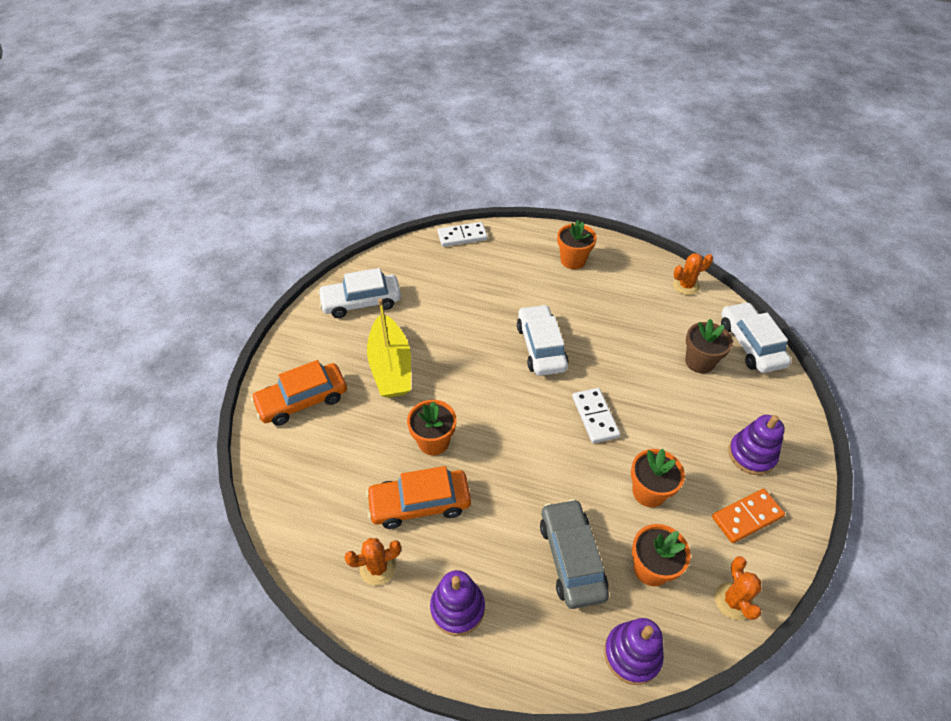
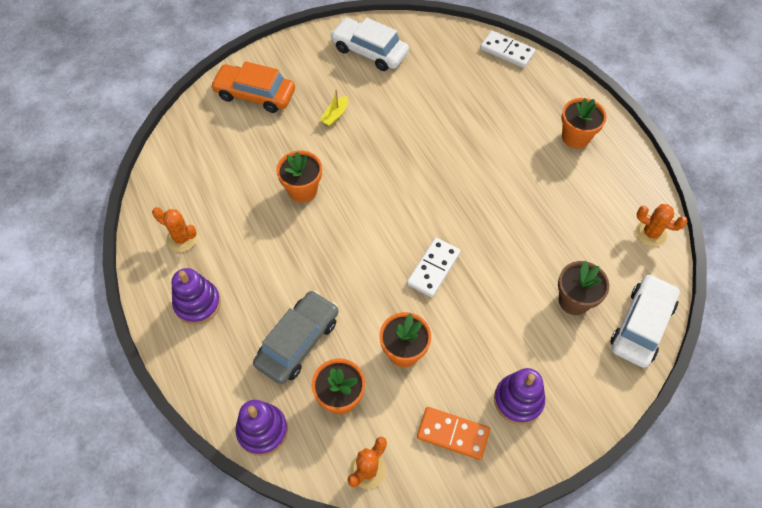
camera: 45 degrees right, 10 degrees up
orange car [366,466,471,529] -> none
yellow boat [367,299,411,398] -> yellow boat [320,90,348,126], size x0.41
white car [517,304,568,376] -> none

